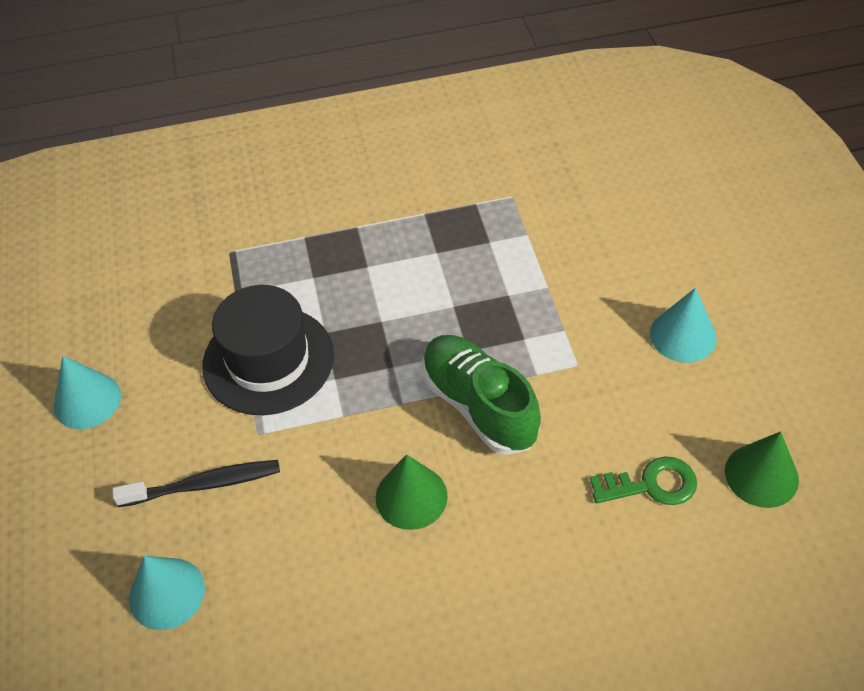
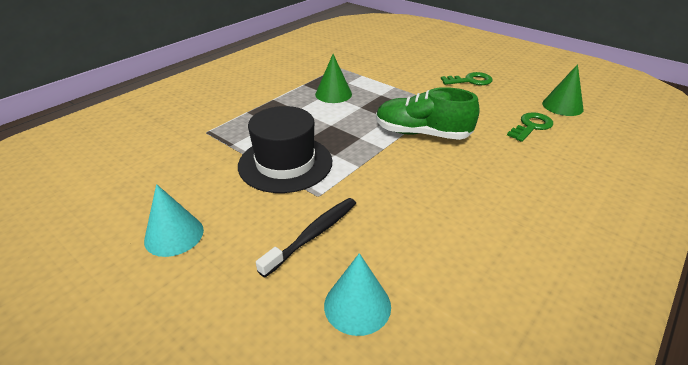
camera: 40 degrees left, 15 degrees down
green cone [376,455,448,530] -> green cone moved to [315,54,352,103]
turquoise cone [650,288,717,363] -> green key [441,72,492,85]

